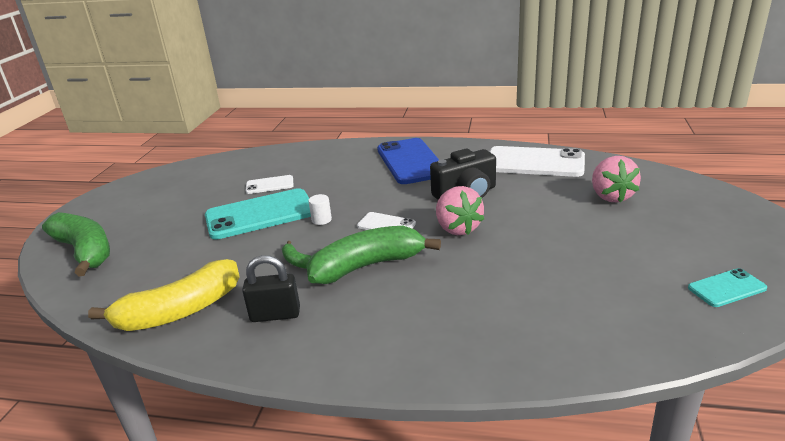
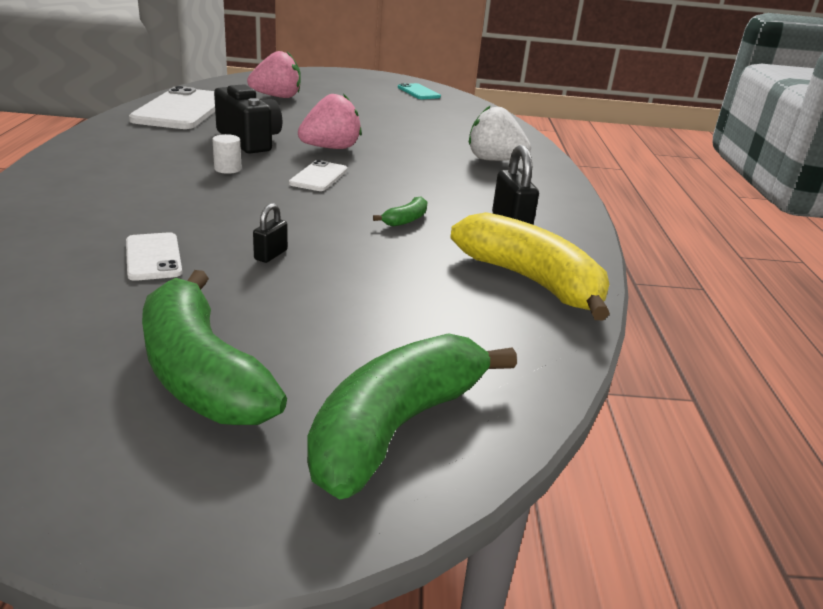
camera: 105 degrees left, 0 degrees up
turquoise phone [205,188,311,240] -> black padlock [253,203,288,263]
green banana [306,226,441,284] -> green banana moved to [142,270,287,425]
white cylinder [308,194,332,225] -> white cylinder moved to [212,134,241,174]
blue phone [377,138,439,184] -> none
none -> white strawberry [469,105,531,161]

